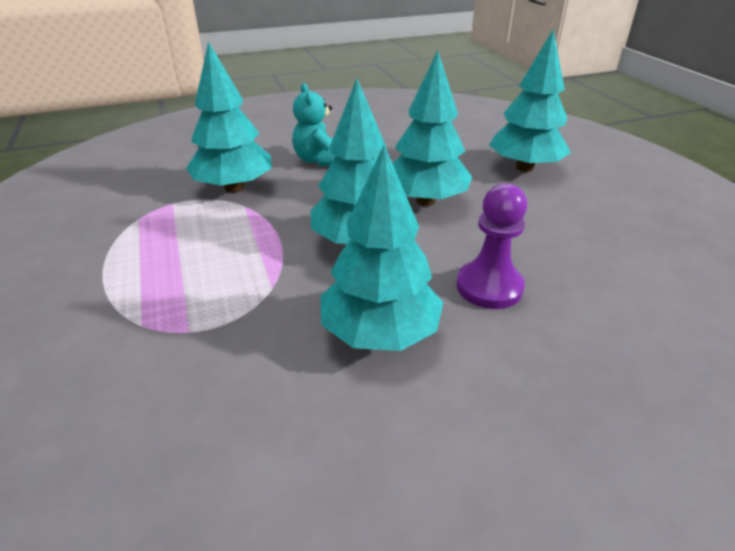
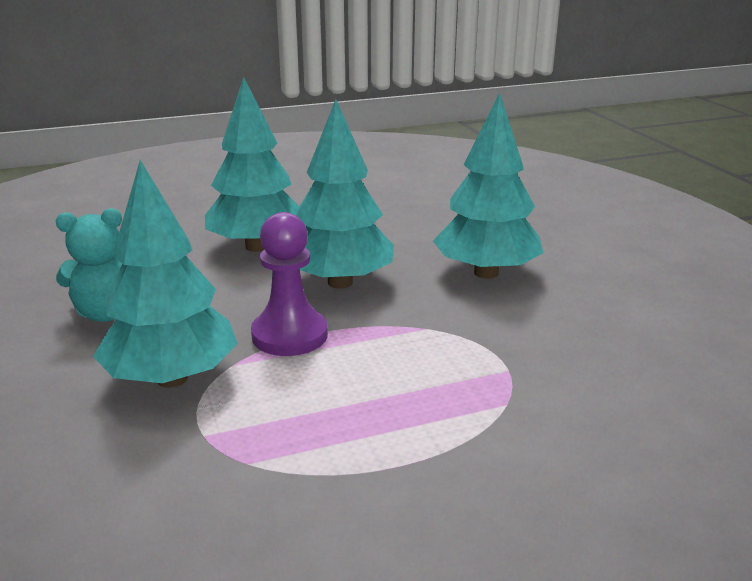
camera: 90 degrees left, 10 degrees down
purple pawn [456,183,527,309] -> purple pawn moved to [251,212,328,356]
turquoise tree [489,29,571,172] -> none

